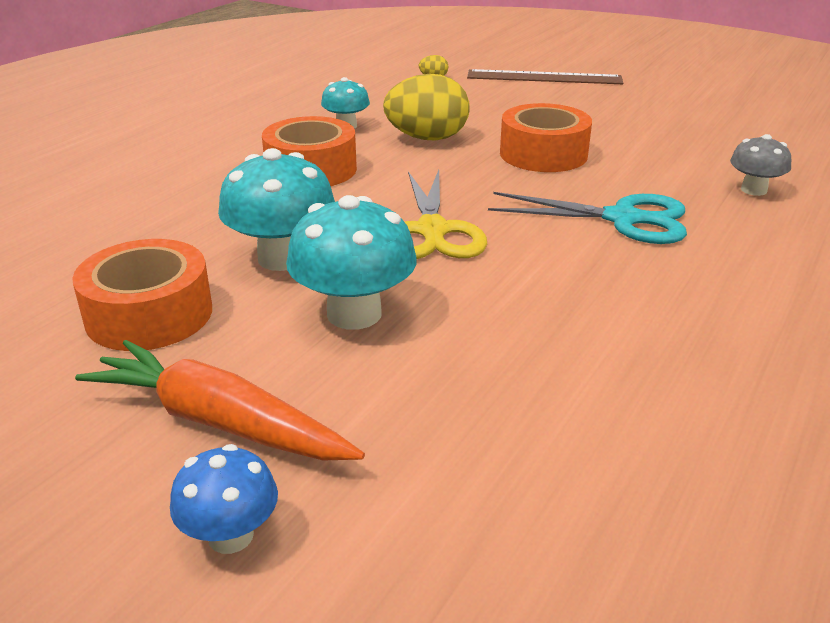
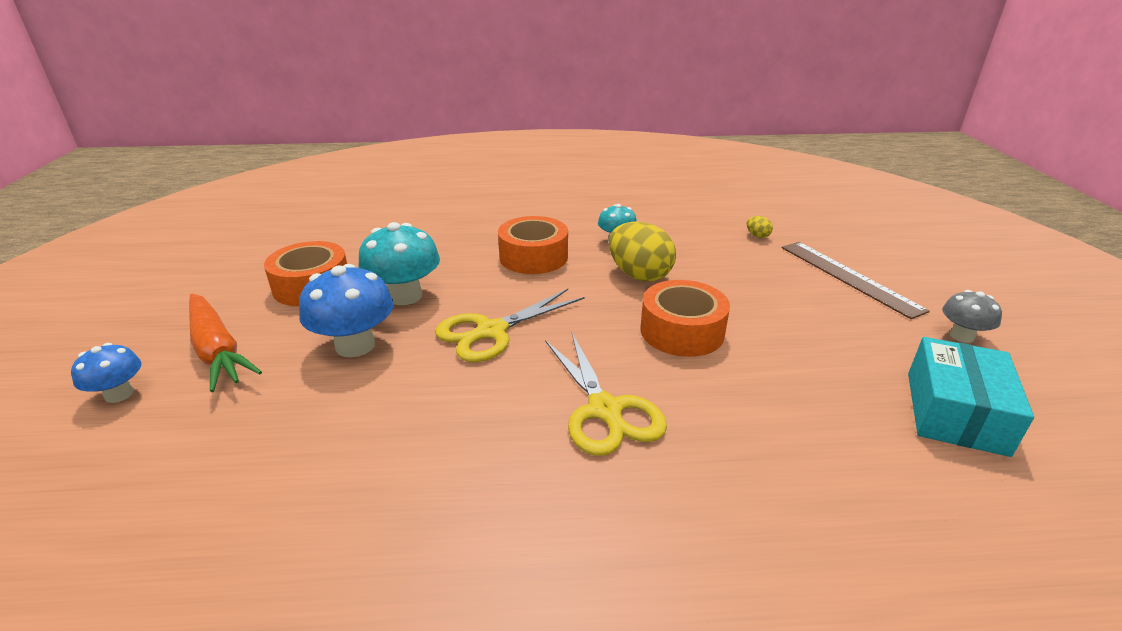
camera: 55 degrees right, 0 degrees up
orange carrot [75,340,365,461] -> orange carrot turned 150 degrees clockwise [189,294,262,392]
turquoise mushroom [286,195,417,330] -> blue mushroom [299,264,394,357]
turquoise scissors [488,192,687,244] -> yellow scissors [545,333,667,456]
grey mushroom [730,134,791,196] -> grey mushroom moved to [942,290,1002,343]
none -> turquoise box [908,337,1034,457]

